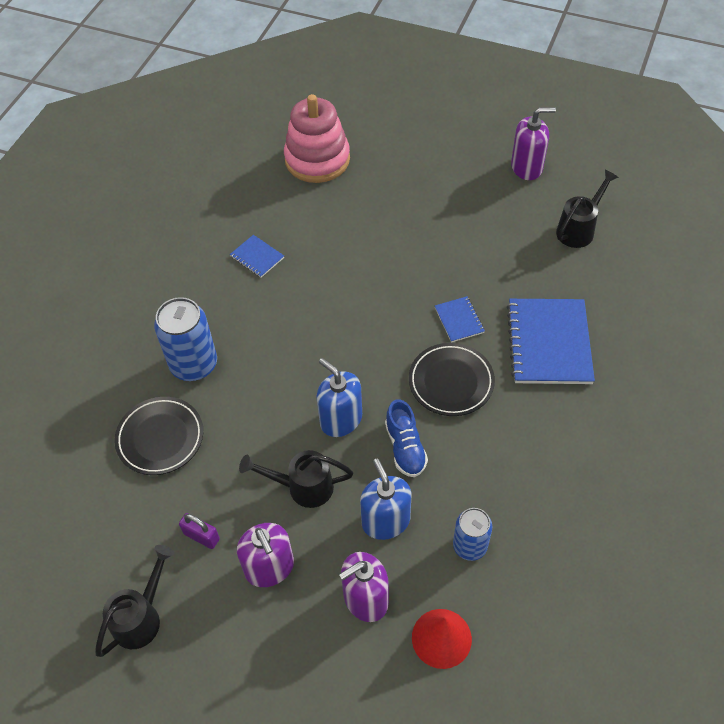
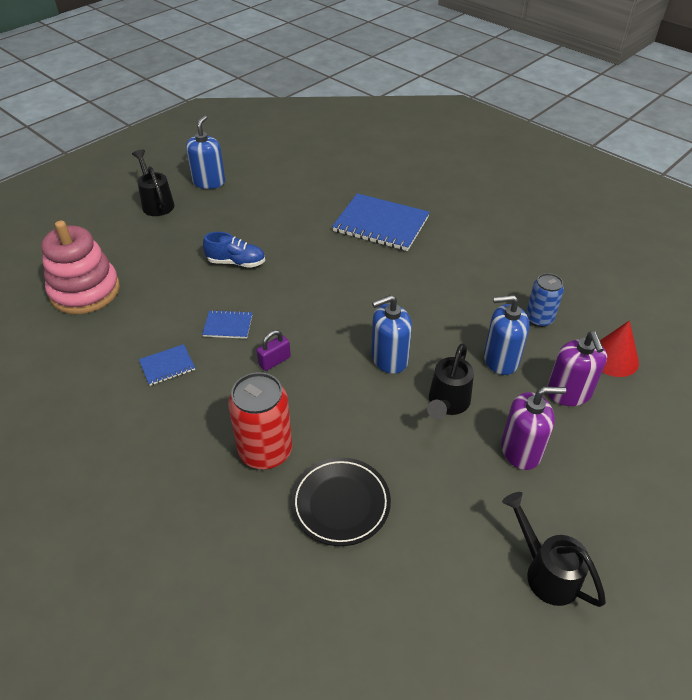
camera: 70 degrees left, 10 degrees down
blue can [154,297,217,381] -> red can [228,372,292,470]
purple padlock [179,513,220,549] -> purple padlock moved to [257,330,291,371]
blue shoe [385,399,428,477] -> blue shoe moved to [203,232,265,268]
black plate [409,343,495,416] -> none
blue notebook [435,296,485,342] -> blue notebook moved to [202,310,252,339]
purple soap dispenser [511,107,556,180] -> blue soap dispenser [186,115,225,189]
black watering can [556,170,619,248] -> black watering can moved to [132,149,175,216]

